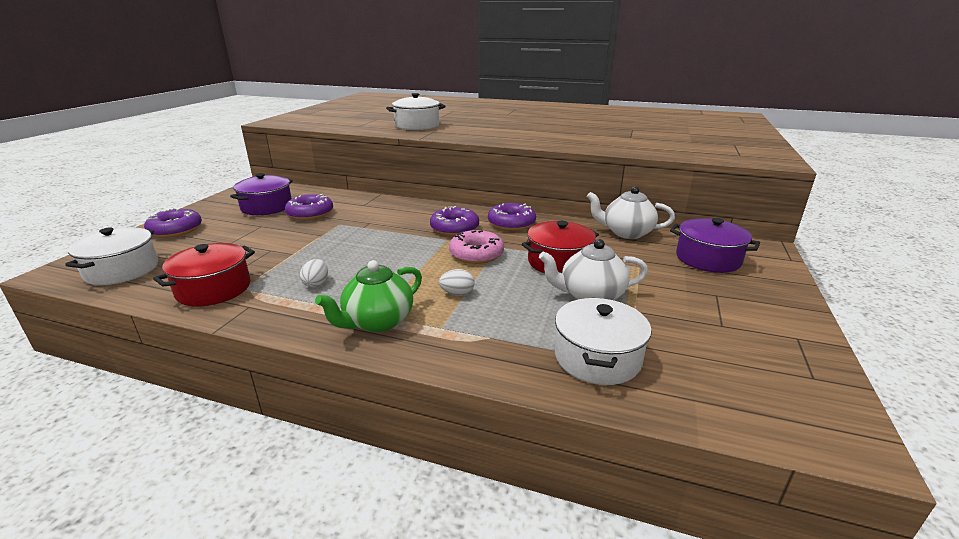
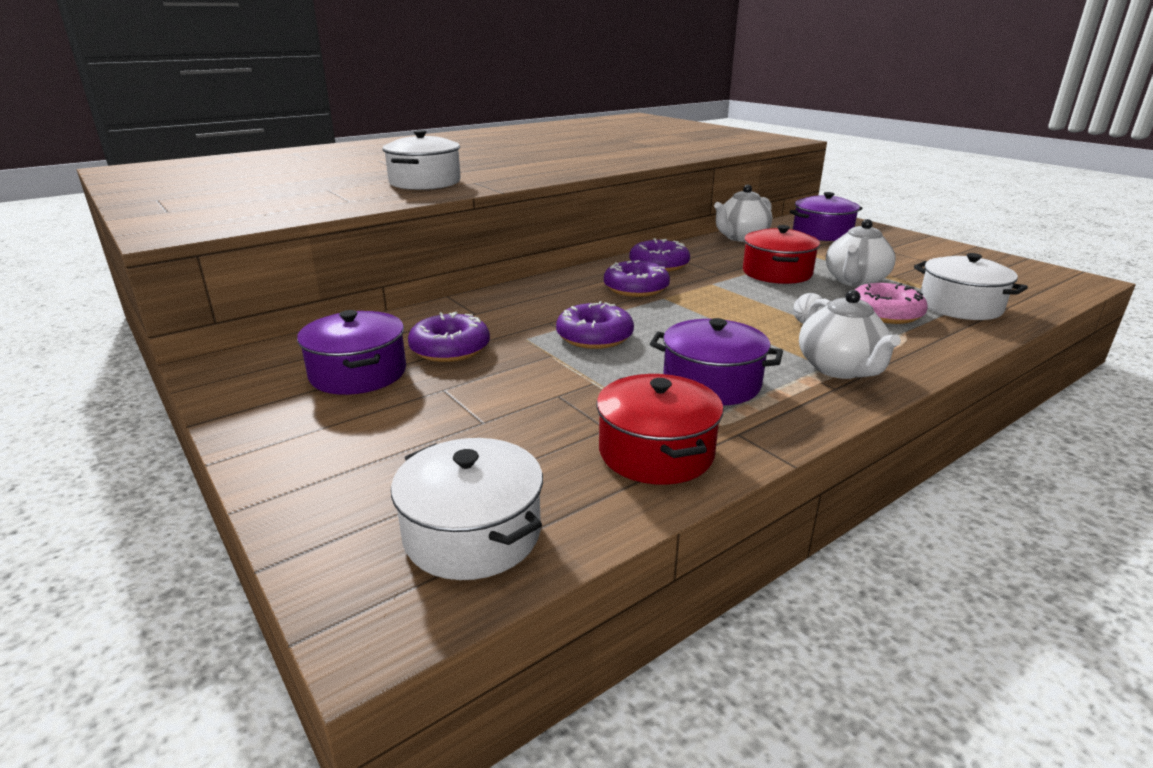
camera: 55 degrees left, 0 degrees up
purple donut [144,208,202,238] -> purple donut moved to [556,301,634,349]
white egg [300,259,328,288] -> purple pot [650,318,783,406]
green teapot [315,260,422,332] -> white teapot [799,290,901,379]
pink donut [449,230,504,264] -> pink donut moved to [855,283,928,324]

